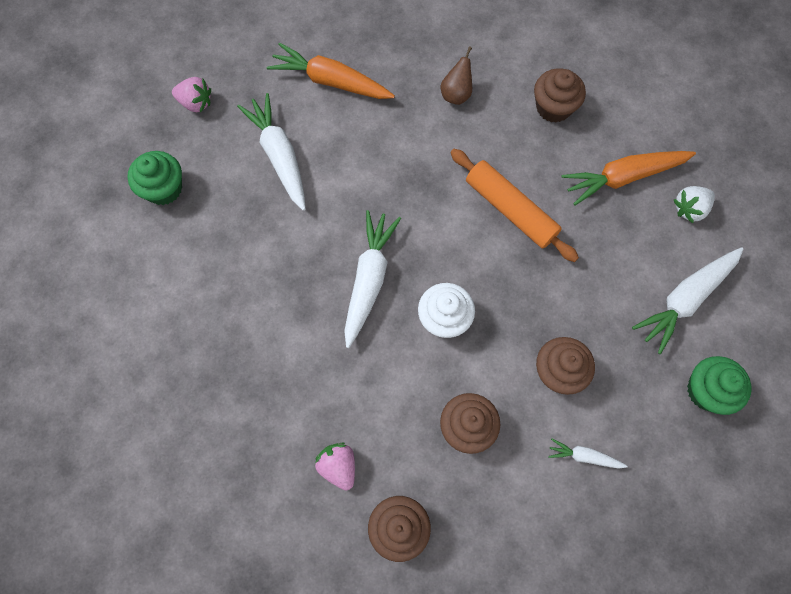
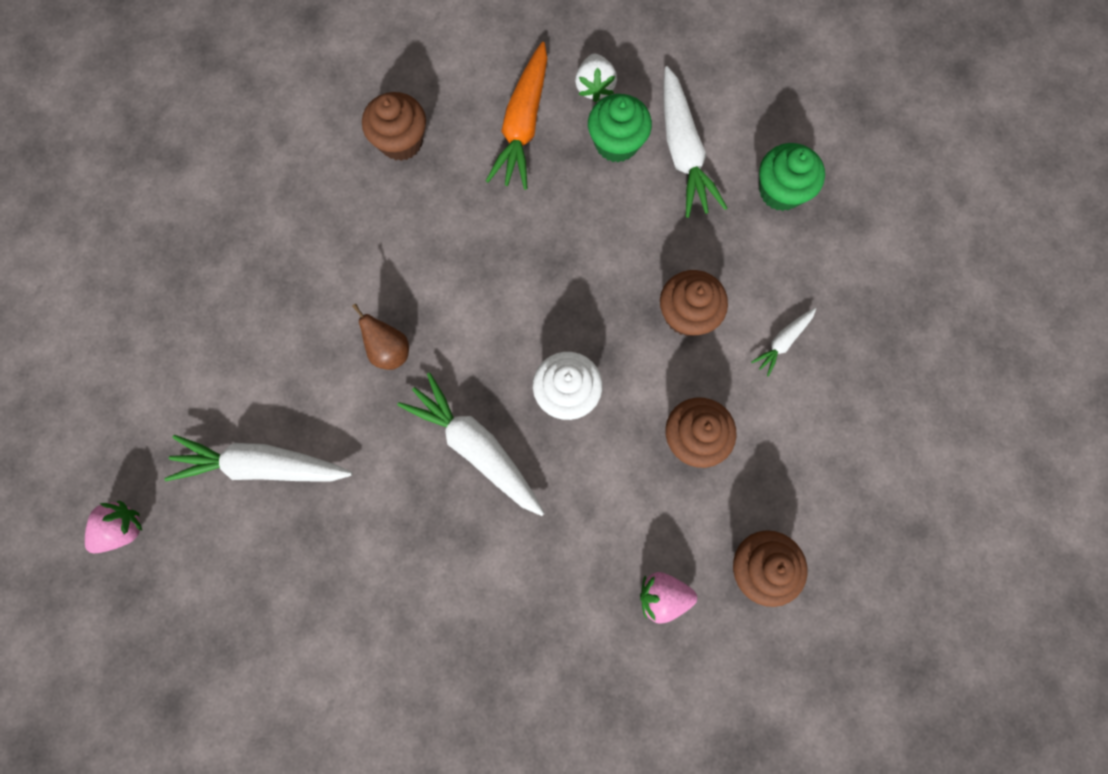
camera: 60 degrees left, 5 degrees up
green cupcake [127,151,182,205] -> green cupcake moved to [588,94,652,163]
orange carrot [267,43,395,99] -> none
brown pear [441,46,472,105] -> brown pear moved to [352,304,409,370]
orange rolling pin [451,149,579,262] -> none

